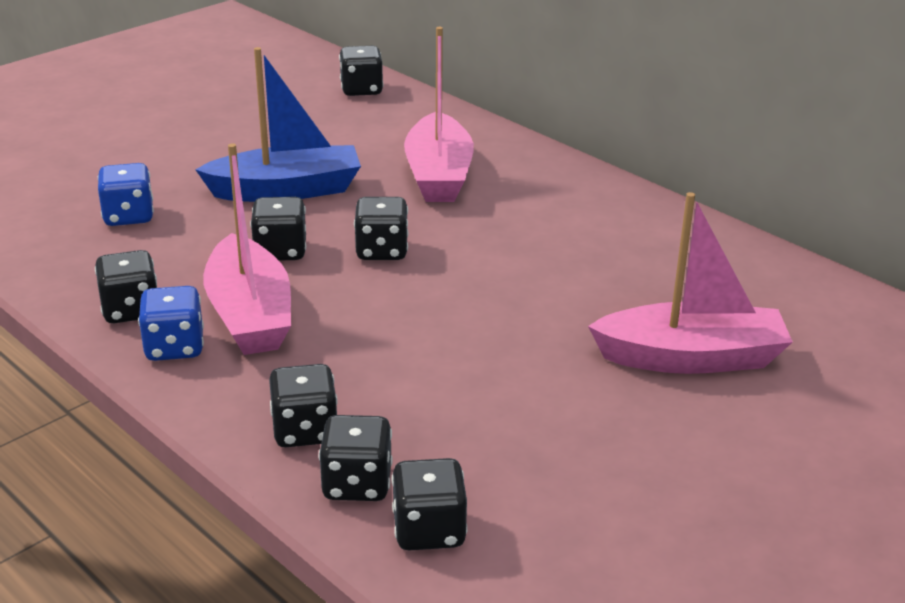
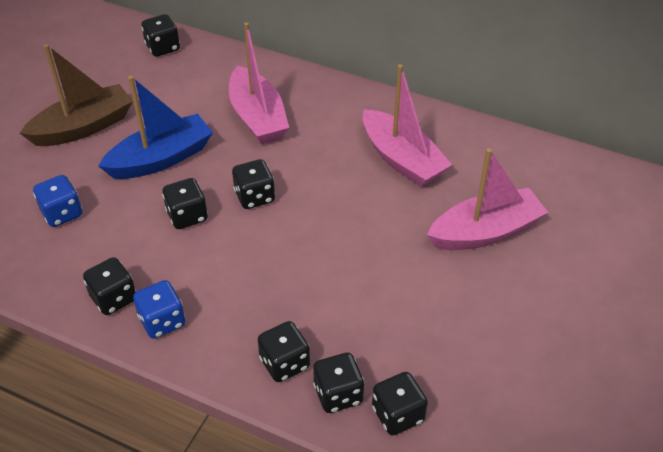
camera: 20 degrees left, 15 degrees up
pink boat [203,143,291,355] -> pink boat moved to [363,64,452,187]
none -> brown boat [20,44,133,146]

